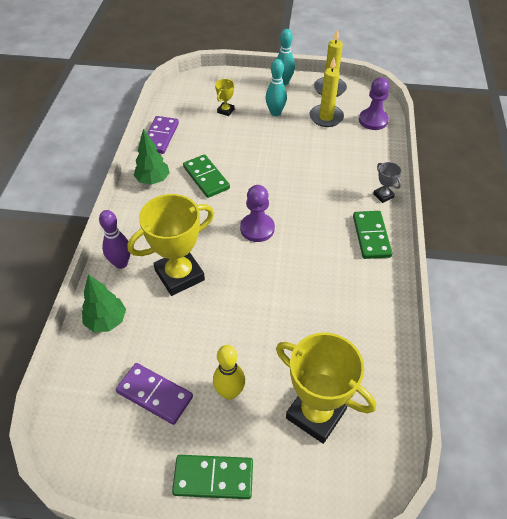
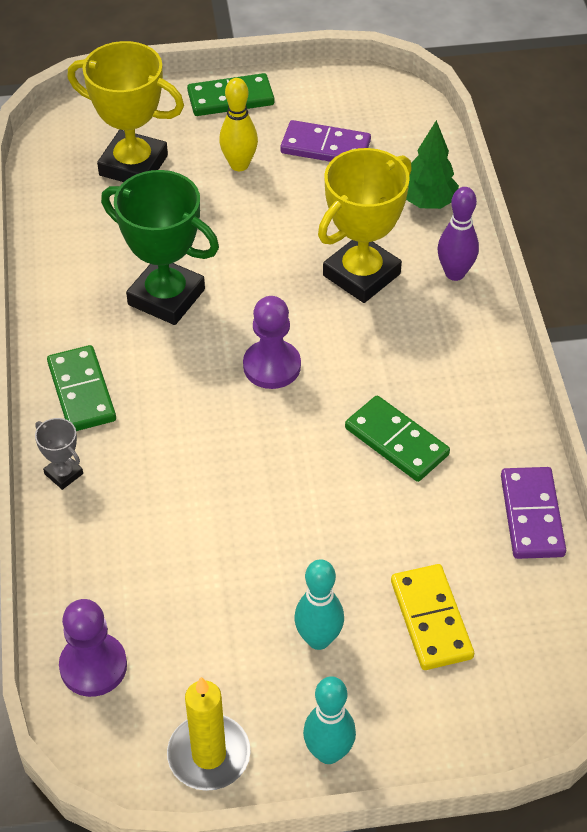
camera: 165 degrees right, 0 degrees up
green tree [133,129,170,185] -> none
yellow trophy [215,79,235,116] -> yellow domino [391,564,474,670]
yellow candle [309,58,344,127] -> none
none -> green trophy [101,170,219,325]

